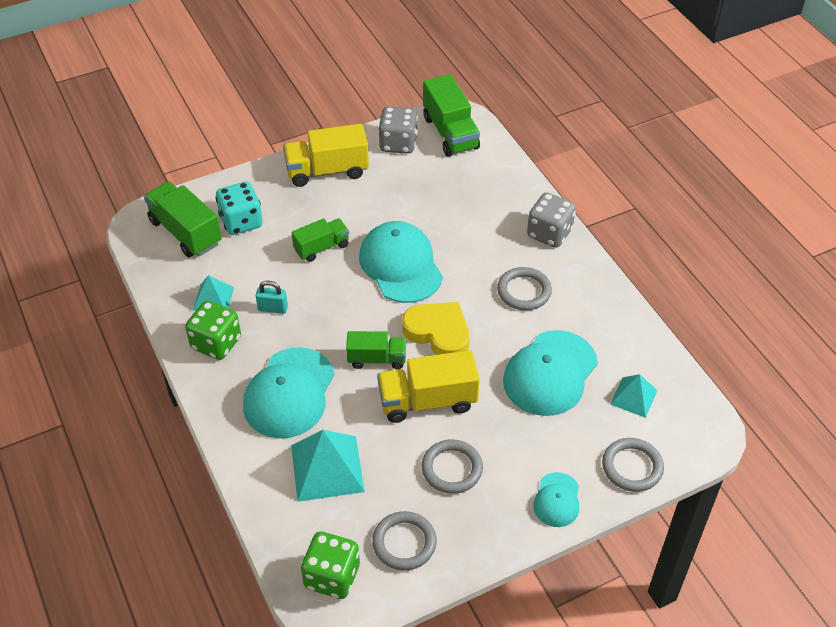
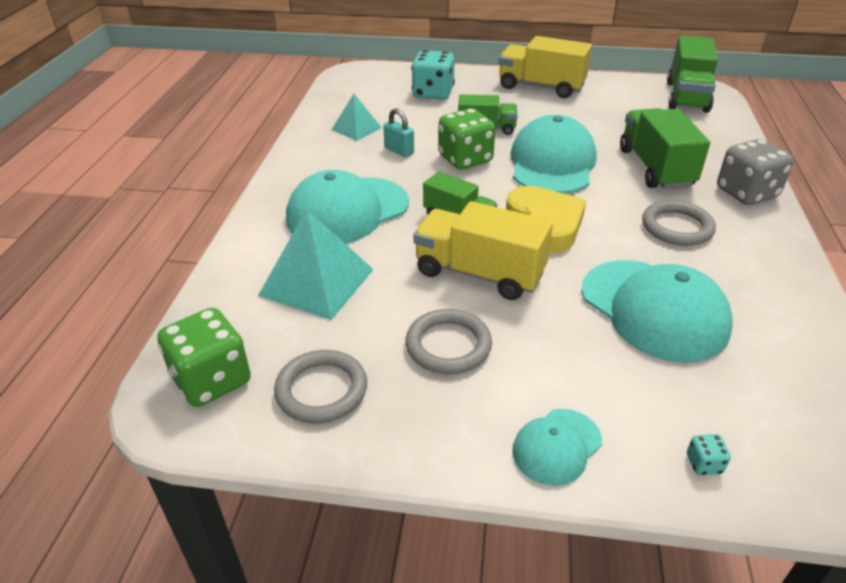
camera: 35 degrees right, 10 degrees down
green truck [144,181,222,257] -> green truck moved to [620,108,710,189]
green dice [185,301,241,360] -> green dice moved to [438,109,495,170]
grey dice [379,106,418,154] -> none
turquoise cap [503,330,598,416] -> turquoise cap turned 105 degrees counterclockwise [581,260,733,362]
grey ring [602,438,664,492] -> turquoise dice [687,434,731,475]
turquoise pyramid [610,374,658,418] -> none

